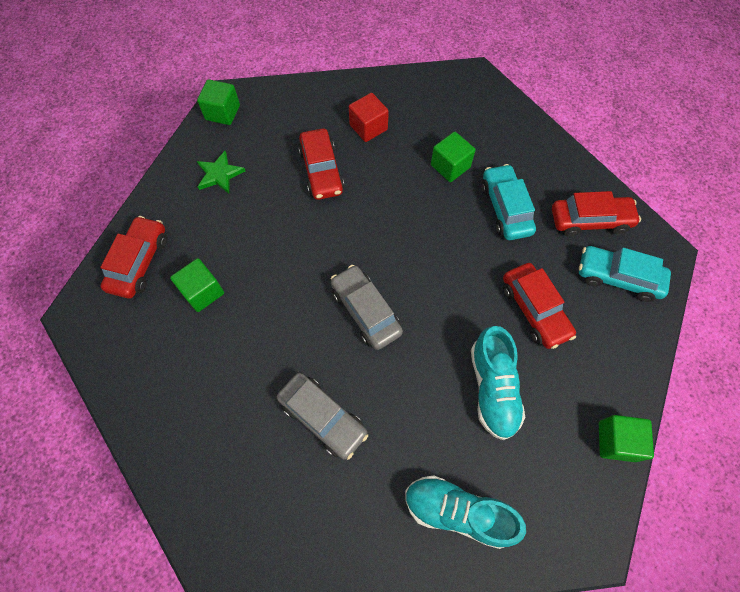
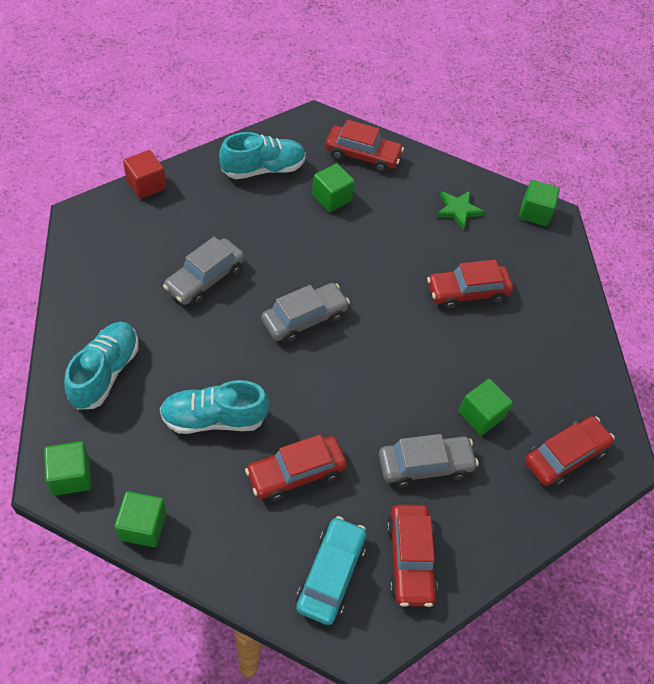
camera: 85 degrees right, 10 degrees down
red cube [349,93,389,142] -> red cube moved to [123,150,166,199]
turquoise car [482,164,536,240] -> grey car [379,434,479,487]
none -> green cube [44,441,92,496]
none -> turquoise shoe [219,132,306,179]
none -> red car [525,416,614,487]

